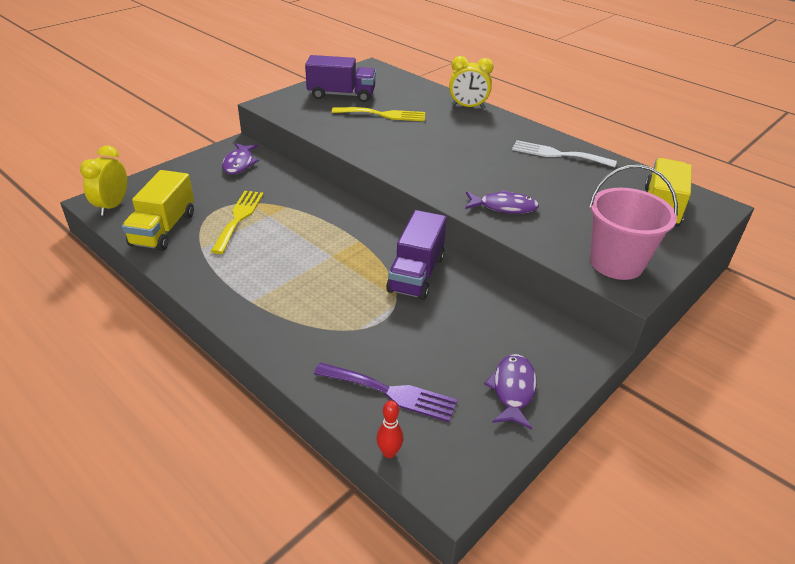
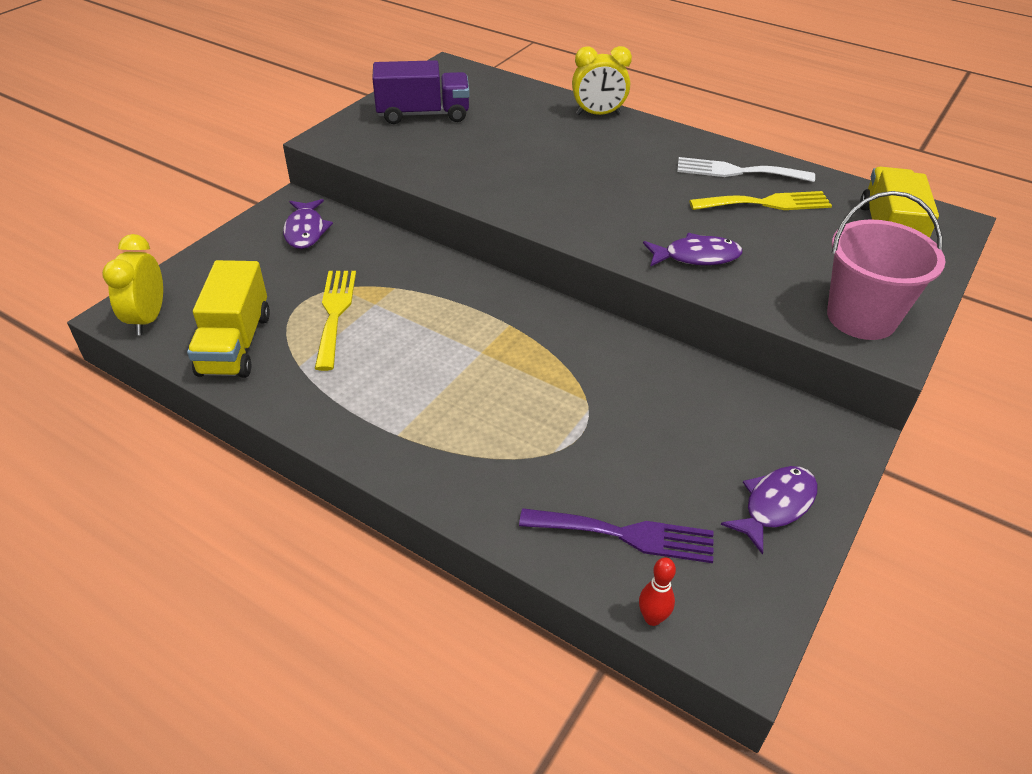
camera: 10 degrees left, 5 degrees up
yellow fork [332,107,425,121] -> yellow fork moved to [689,191,832,210]
purple truck [386,210,447,300] -> none
purple fish [484,354,537,429] -> purple fish turned 45 degrees clockwise [721,466,818,554]

